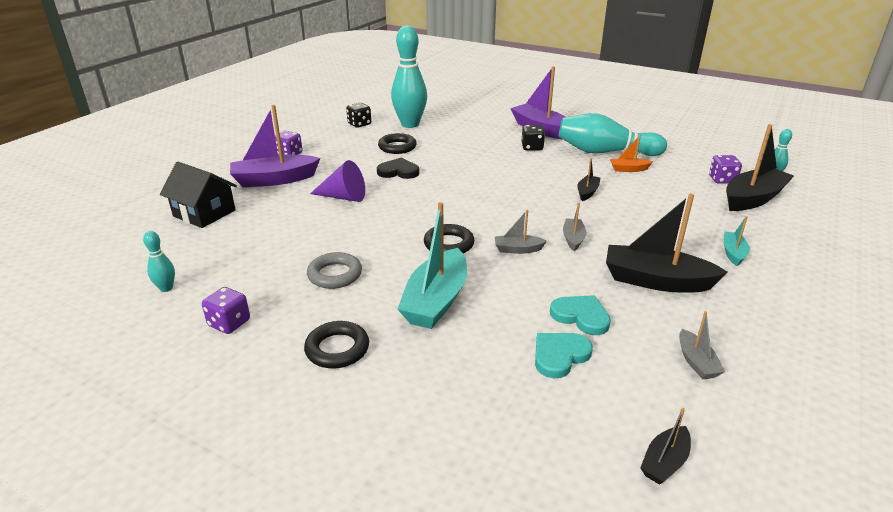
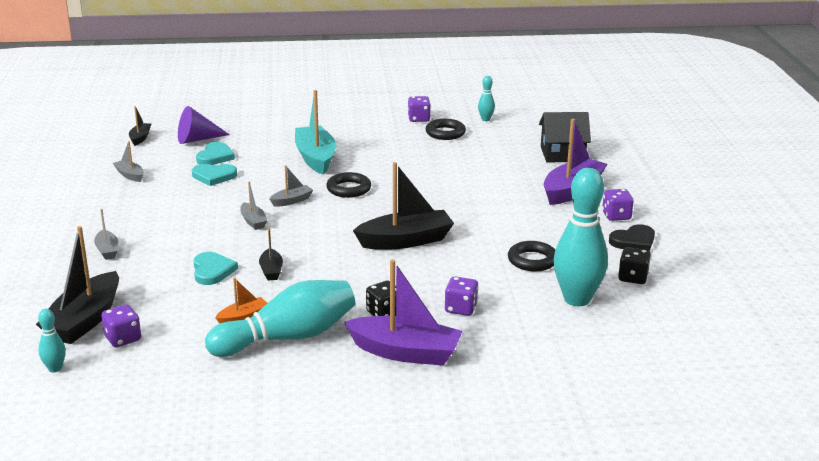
camera: 145 degrees right, 5 degrees down
black ring [304,321,369,368] -> black ring moved to [426,119,466,140]
grey ring [307,252,362,289] -> none
purple cone [310,160,365,202] -> purple cone moved to [178,106,230,144]
black heart [377,158,419,179] -> black heart moved to [609,224,655,251]
black boat [606,194,728,293] -> black boat moved to [353,162,454,250]
turquoise boat [723,216,750,266] -> grey boat [94,209,118,260]
none -> turquoise heart [193,252,238,285]
none -> purple dice [445,277,479,316]

